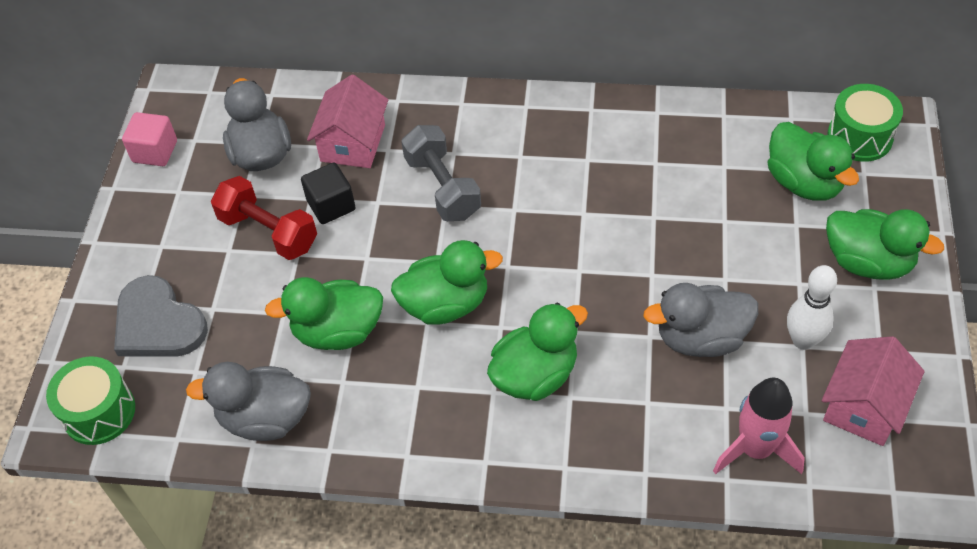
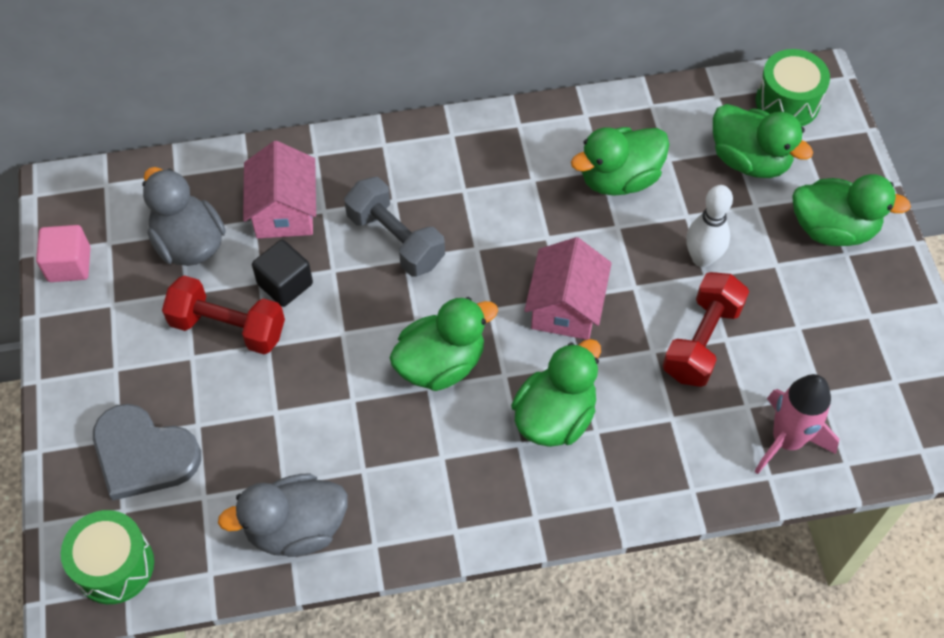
camera: 20 degrees left, 5 degrees up
green duck [265,277,383,350] -> green duck moved to [571,127,669,196]
grey duck [643,283,758,357] -> red dumbbell [663,272,749,387]
white bowling pin [787,265,837,350] -> white bowling pin moved to [686,185,733,267]
pink house [822,336,925,446] -> pink house moved to [524,237,612,340]

